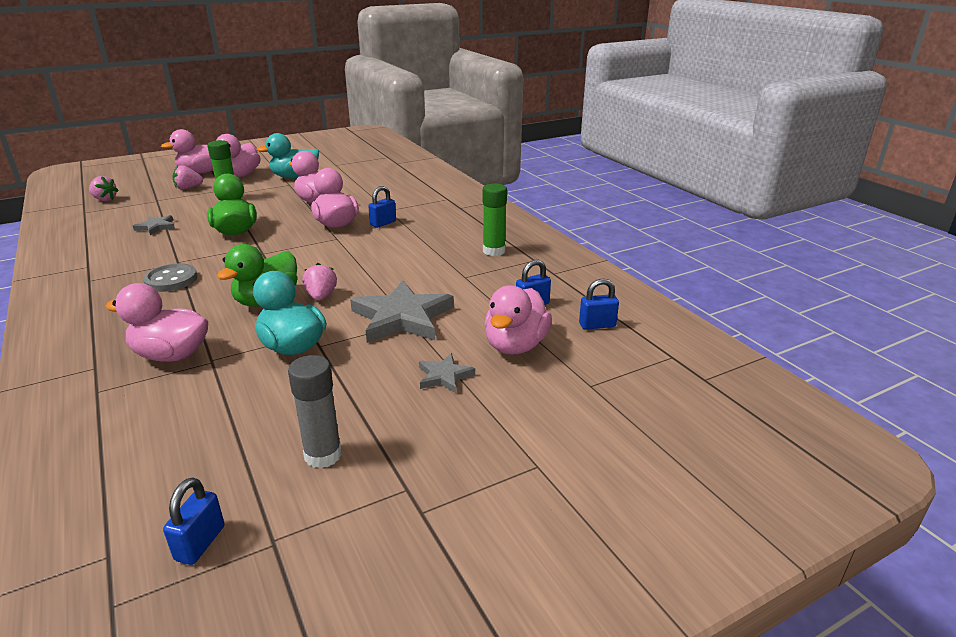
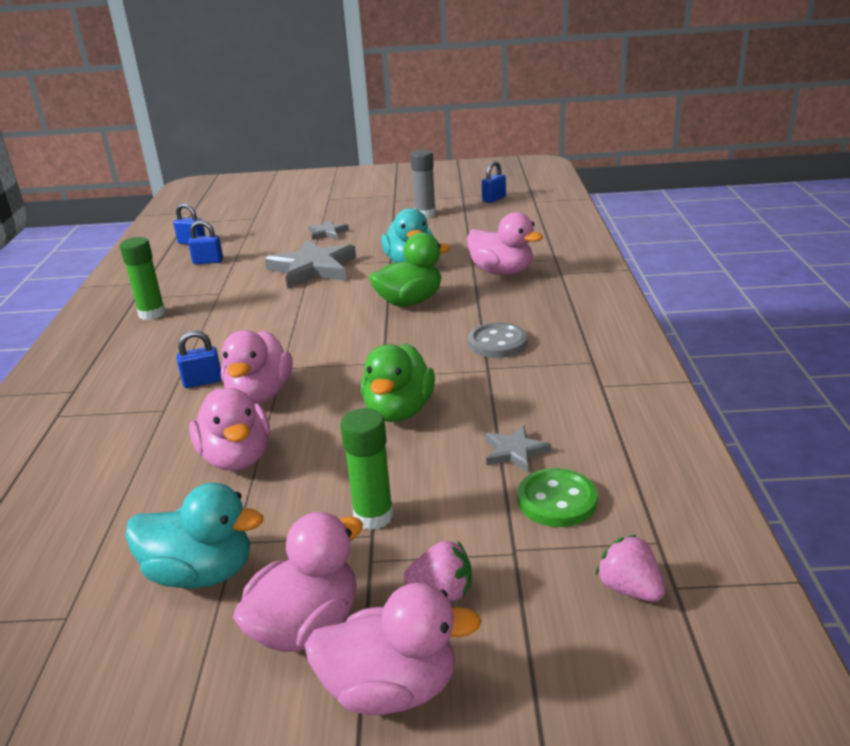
camera: 150 degrees left, 0 degrees up
pink strawberry [303,263,337,301] -> none
pink duck [485,285,552,355] -> none
none -> green button [518,468,598,527]

